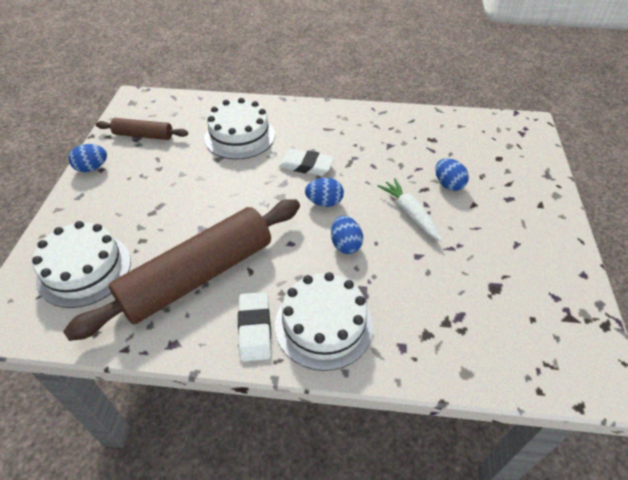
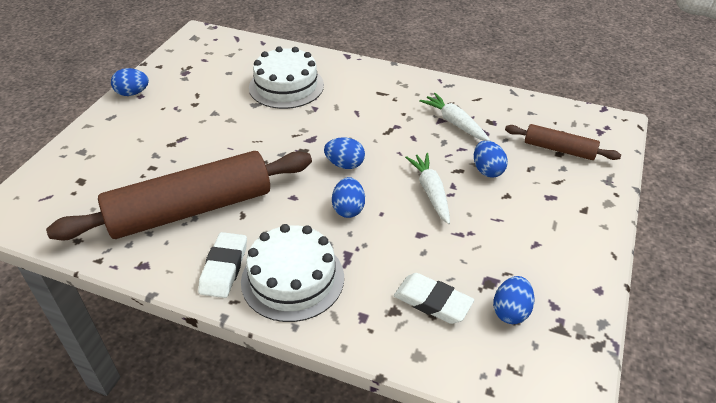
camera: 15 degrees right, 5 degrees down
white cake [32,221,131,308] -> none
brown rolling pin [96,118,188,140] -> brown rolling pin moved to [505,124,621,160]
white eraser [279,149,334,176] -> white eraser moved to [394,273,474,324]
none -> white carrot [419,93,490,141]
none -> blue egg [493,276,535,324]

